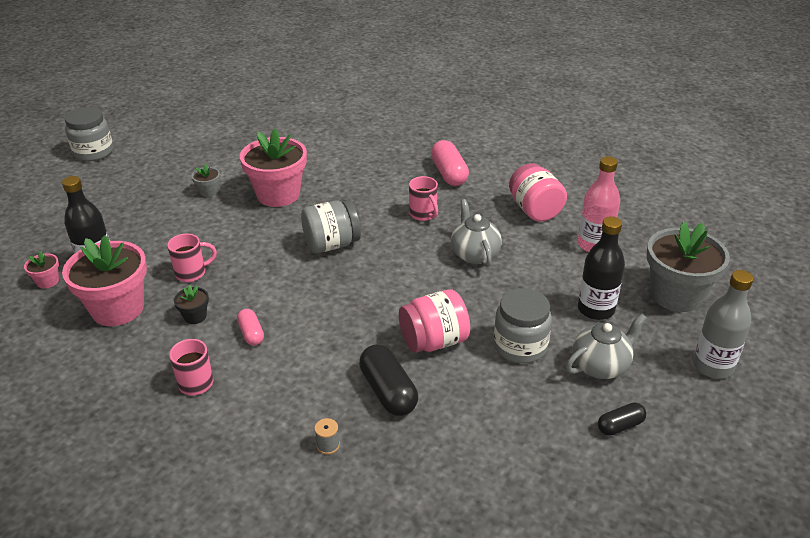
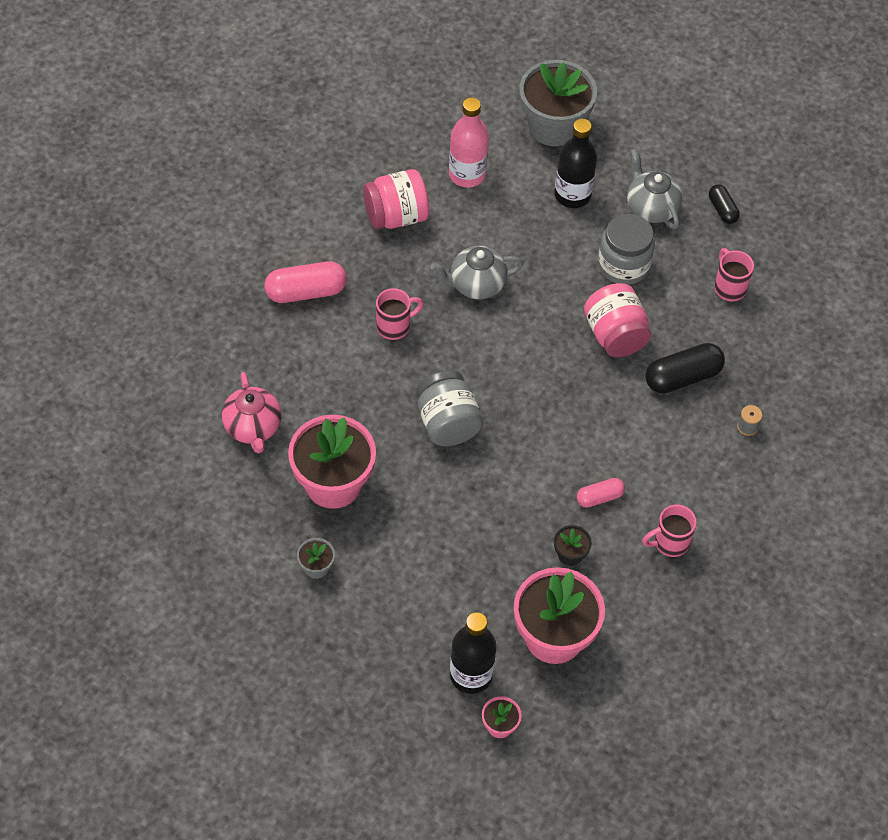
camera: 90 degrees left, 20 degrees up
grey jar [65,107,113,161] -> none
pink mug [167,233,217,282] -> pink mug moved to [714,248,754,301]
grey bottle [693,270,754,379] -> none
none -> pink teapot [222,372,281,453]

